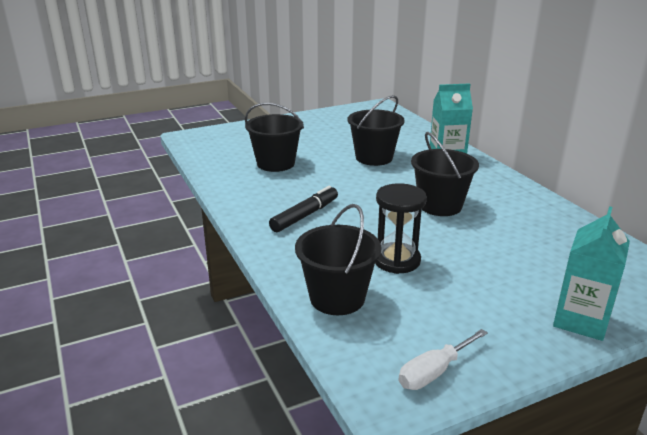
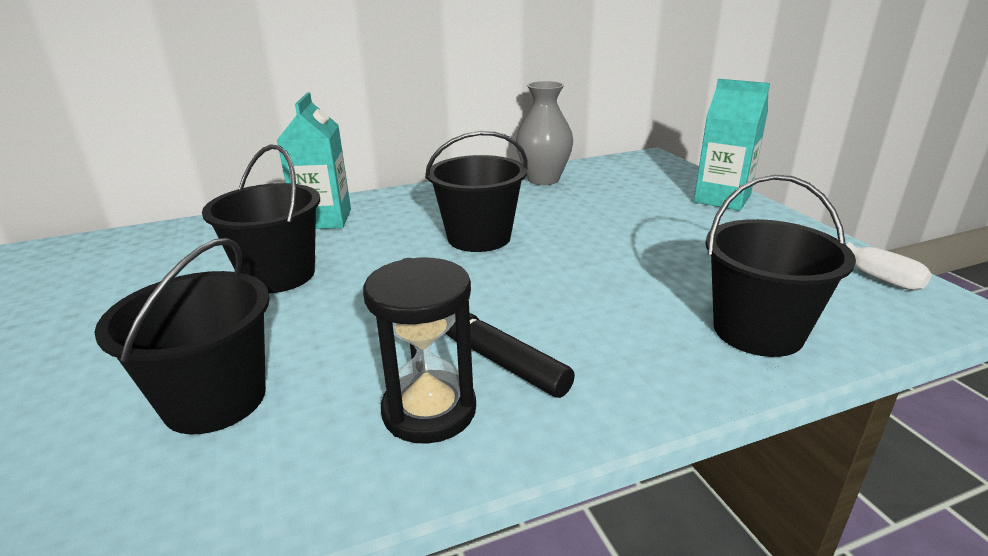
camera: 85 degrees left, 0 degrees up
black hourglass [375,183,427,274] -> black hourglass moved to [363,258,476,444]
none -> grey vase [516,81,573,185]

